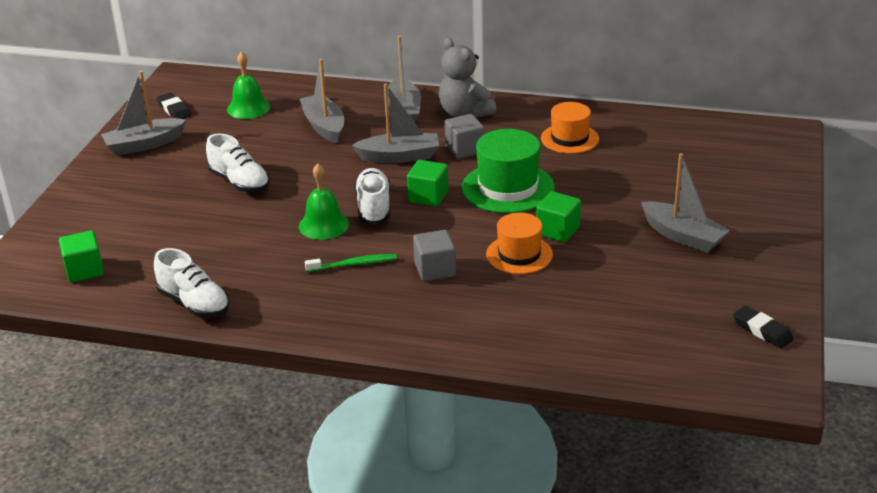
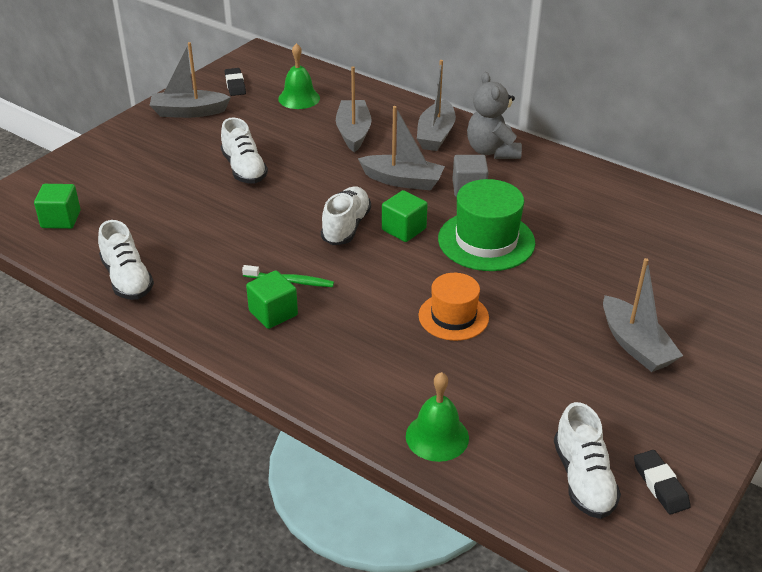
camera: 20 degrees right, 5 degrees up
green bell [299,163,349,240] -> green bell moved to [406,372,469,462]
grey cube [413,230,456,281] -> none
green cube [536,191,581,242] -> green cube moved to [246,270,298,329]
orange hat [541,102,599,154] -> none
none -> white shoe [554,402,621,519]

